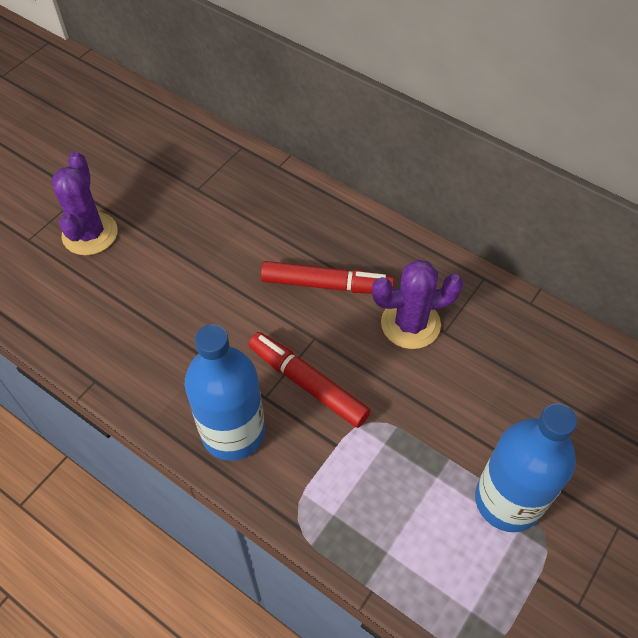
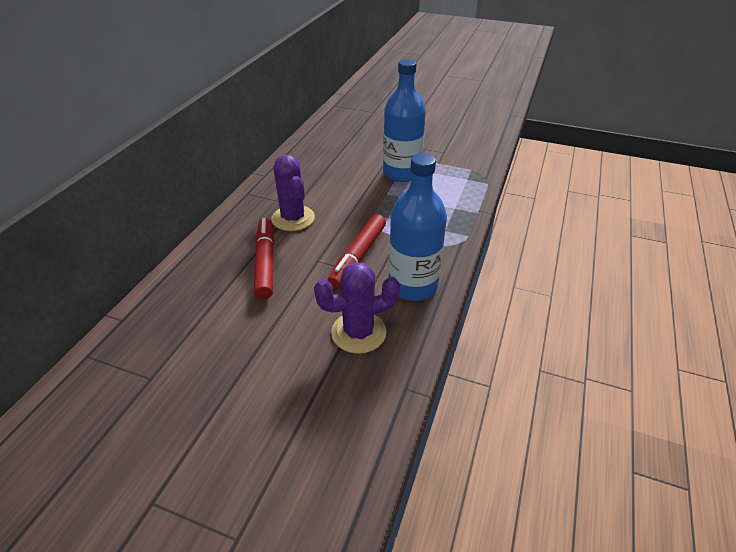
camera: 105 degrees left, 15 degrees down
purple cactus [52,152,118,255] -> purple cactus moved to [314,262,400,354]

